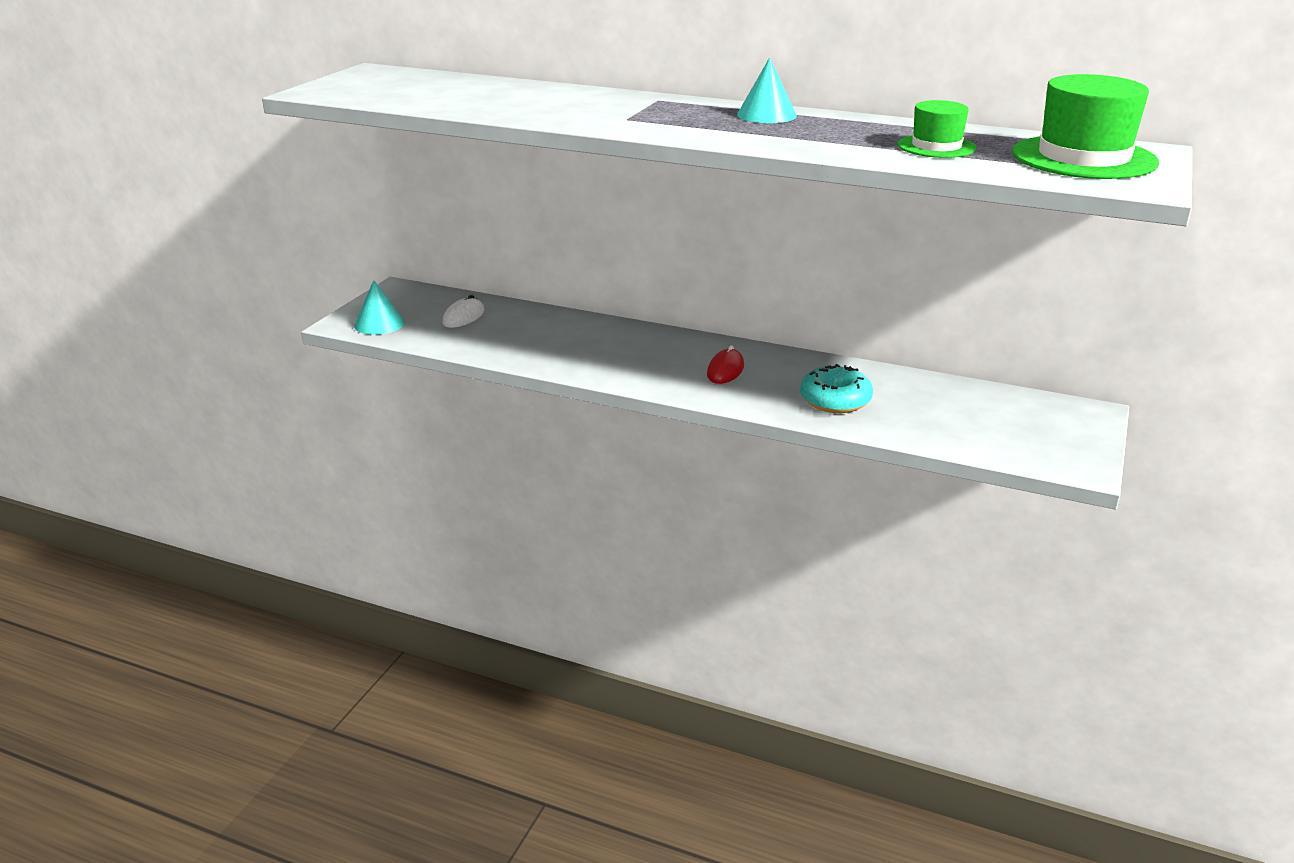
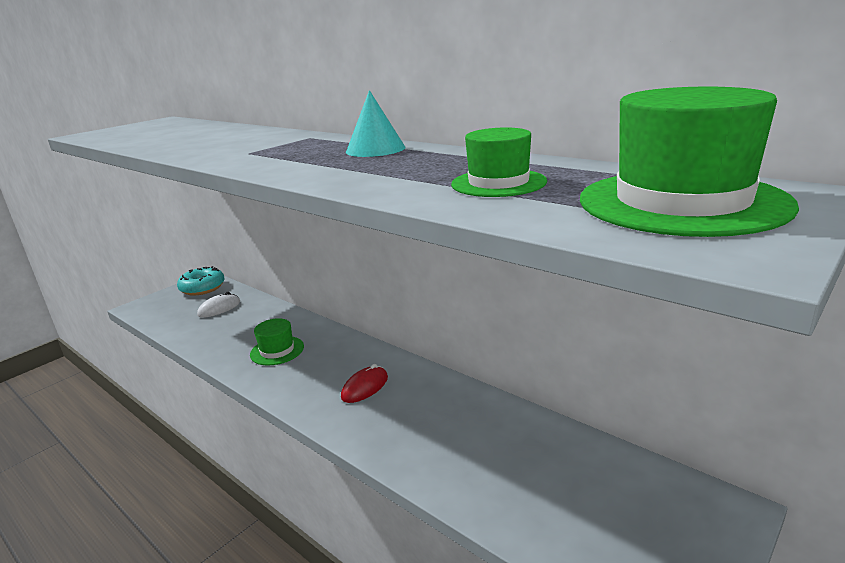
camera: 20 degrees right, 5 degrees down
turquoise cone [354,280,405,335] -> none
turquoise donut [800,364,873,413] -> turquoise donut moved to [177,266,225,296]
none -> green hat [250,318,304,366]

